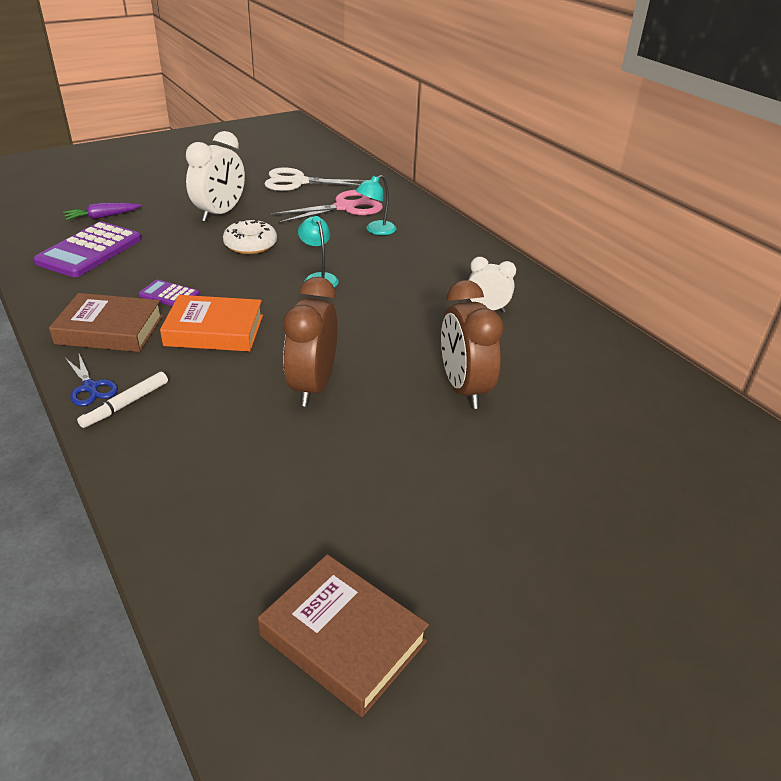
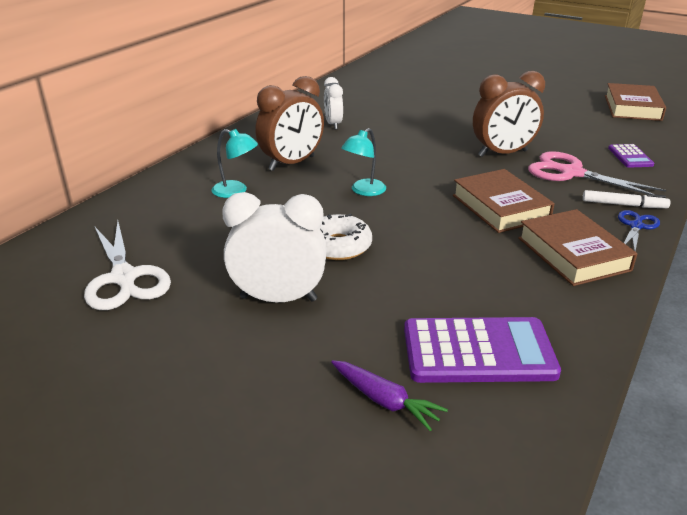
camera: 115 degrees left, 5 degrees down
purple calculator [138,279,199,306] -> purple calculator moved to [608,144,654,168]
orange book [160,295,263,351] -> brown book [453,169,555,233]
pink scissors [271,190,383,223] -> pink scissors moved to [528,151,666,194]
brown clock [441,280,503,409] -> brown clock moved to [255,76,324,171]

